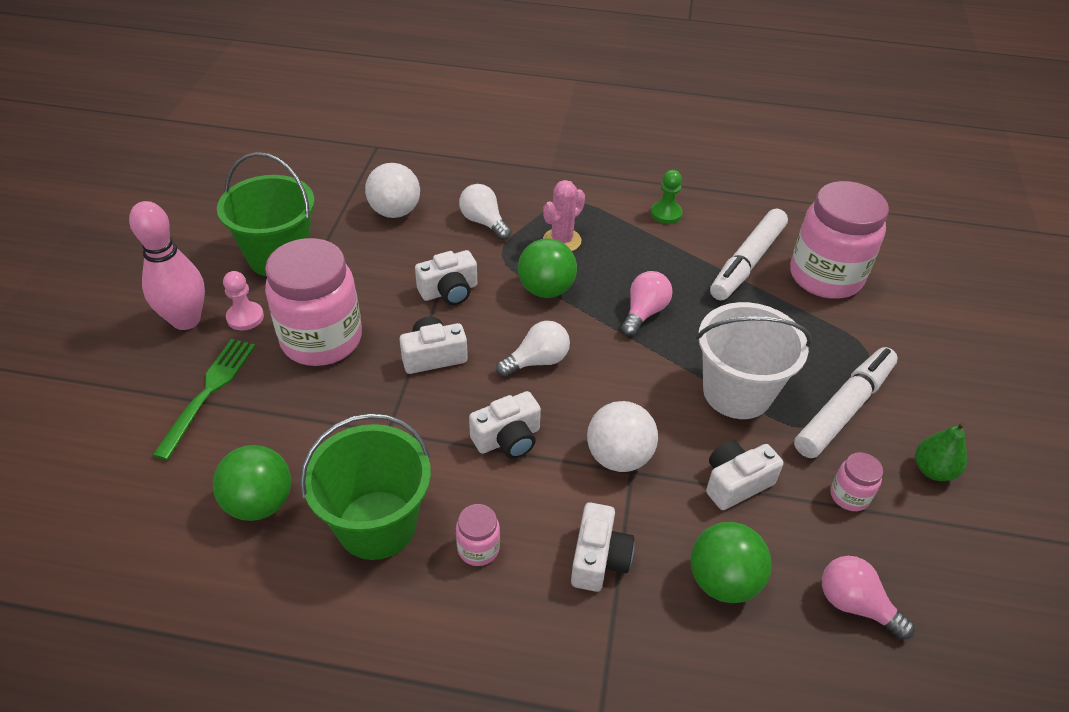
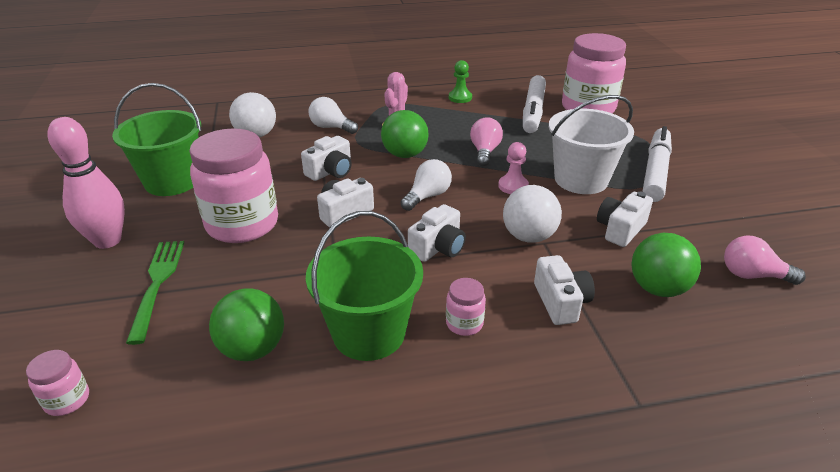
camera: 20 degrees left, 10 degrees down
pink pawn [223,271,264,331] -> pink pawn moved to [498,142,529,194]
pink jar [831,452,883,511] -> pink jar moved to [26,350,89,416]
green pear [915,422,967,481] -> none

